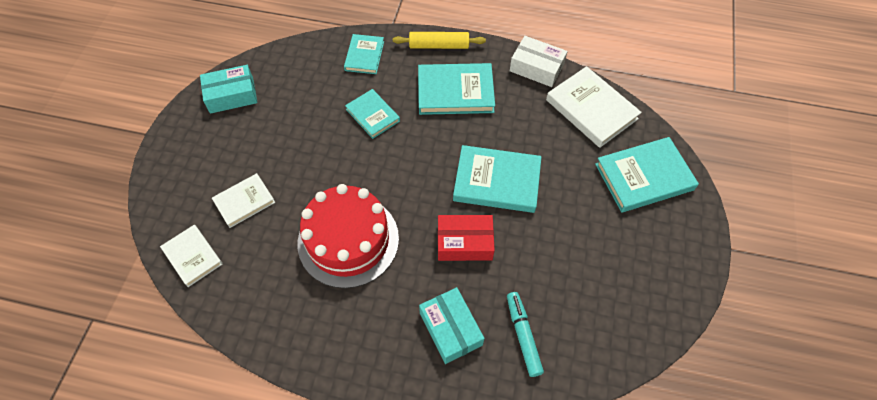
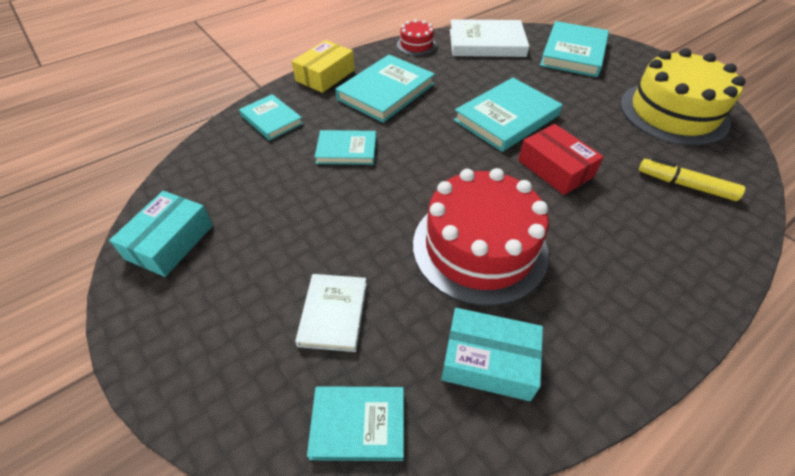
camera: 50 degrees left, 10 degrees down
white book [160,225,223,287] -> turquoise book [307,386,404,461]
yellow rolling pin [393,32,486,49] -> yellow box [292,40,355,93]
turquoise box [419,287,485,364] -> turquoise box moved to [441,308,543,401]
red box [438,215,495,261] -> red box turned 75 degrees counterclockwise [518,124,604,195]
turquoise marker [507,292,544,377] -> yellow marker [639,158,745,201]
white box [510,36,567,87] -> red cake [397,19,437,56]
none -> yellow cake [620,48,746,146]

